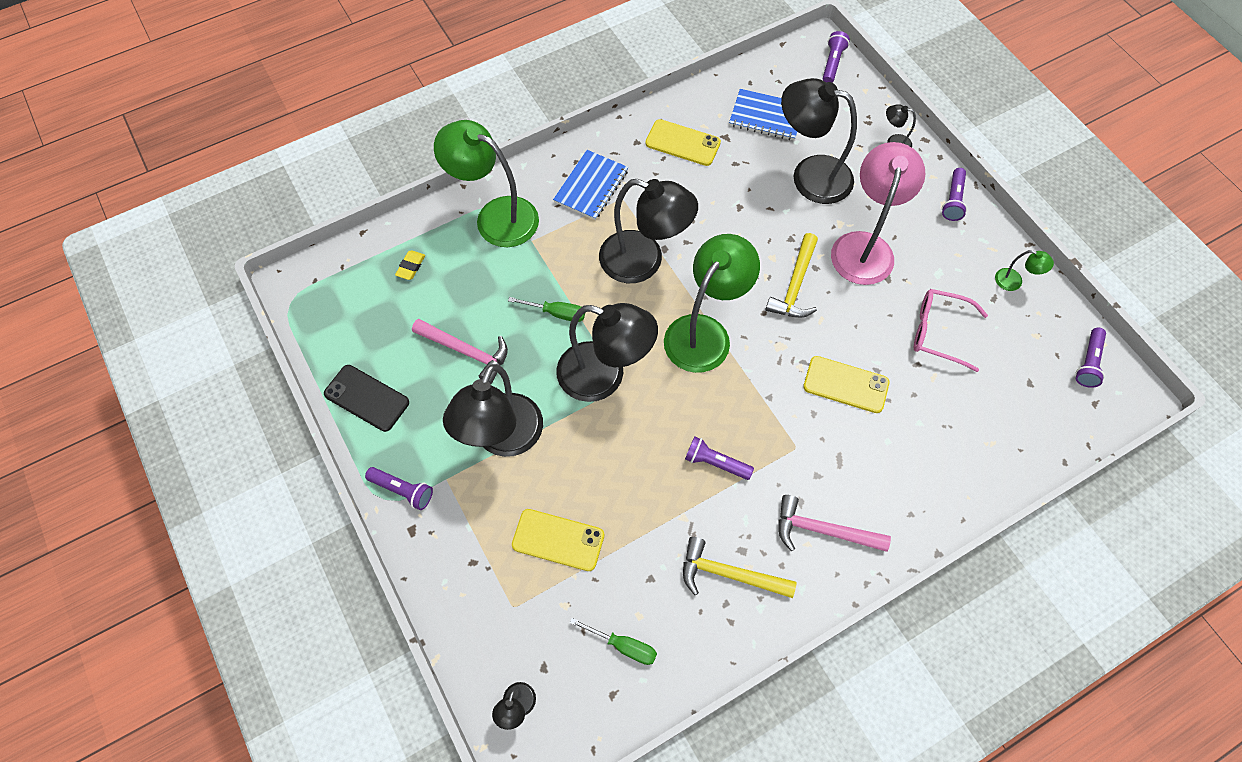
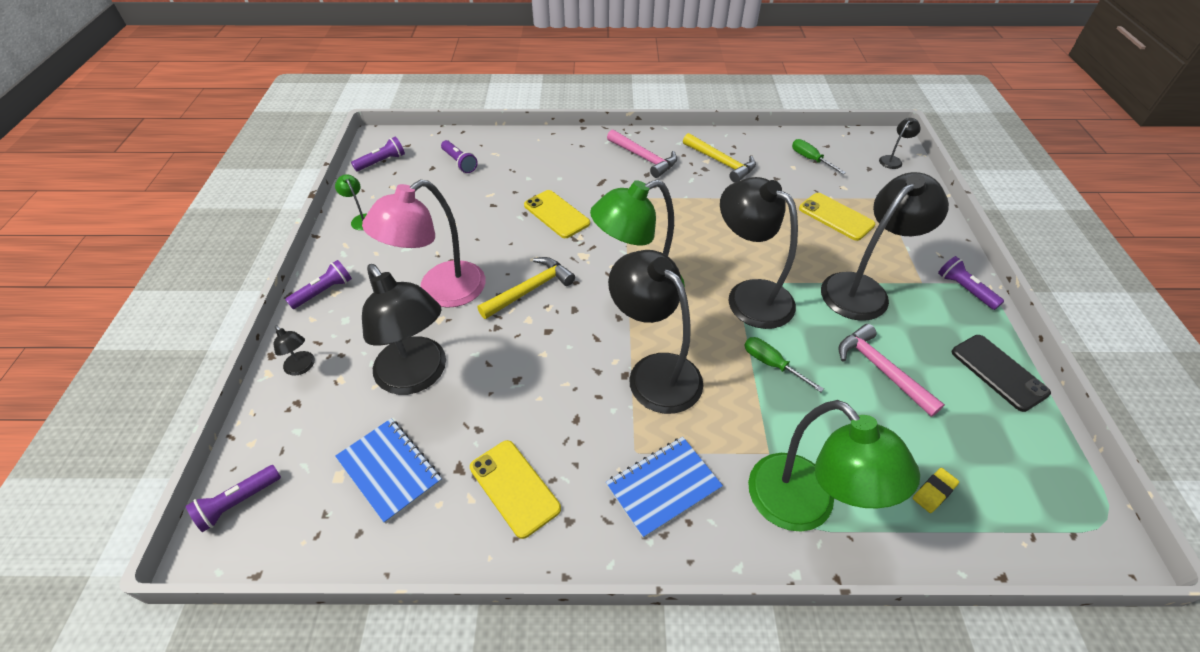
camera: 150 degrees left, 15 degrees down
purple flashlight [685,436,754,480] -> purple flashlight moved to [441,140,478,173]
pink glasses [914,289,988,372] -> none

